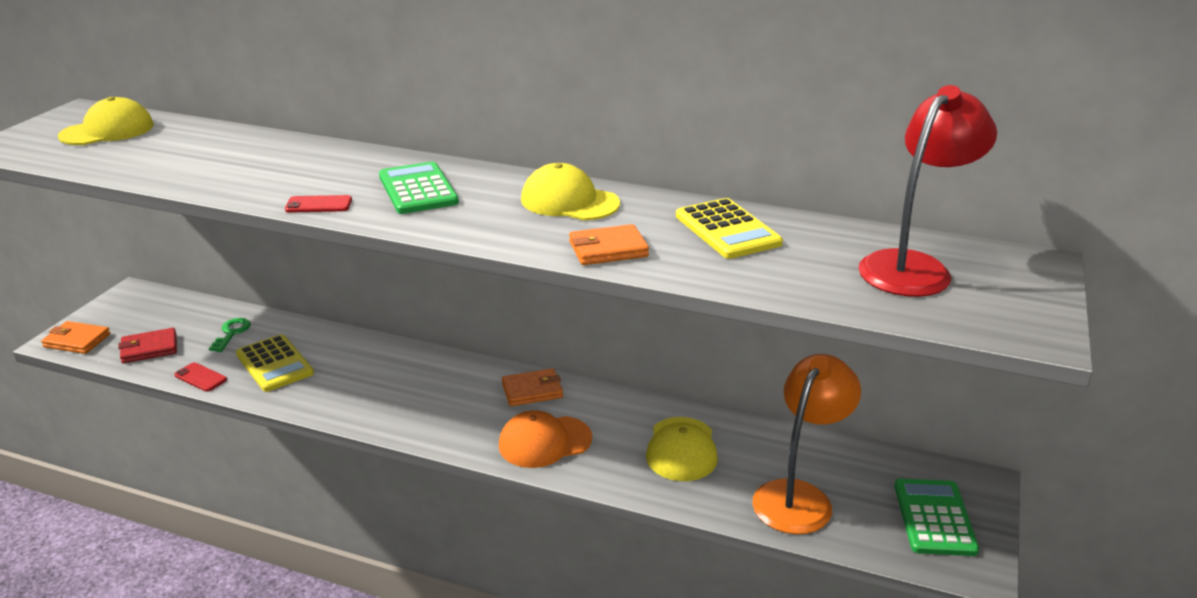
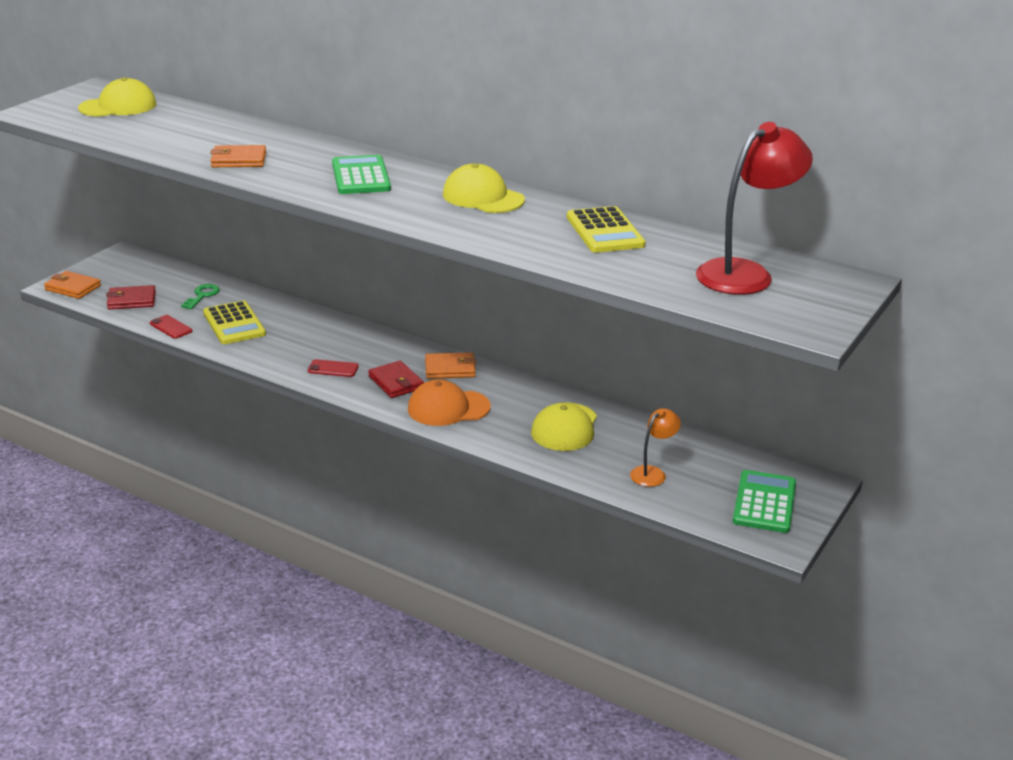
camera: 10 degrees right, 0 degrees up
red phone [285,195,352,213] -> red phone moved to [308,359,359,377]
orange wallet [569,224,649,265] -> orange wallet moved to [210,145,266,167]
orange lamp [752,354,861,534] -> orange lamp [630,408,681,487], size x0.52
none -> red wallet [368,361,424,398]

